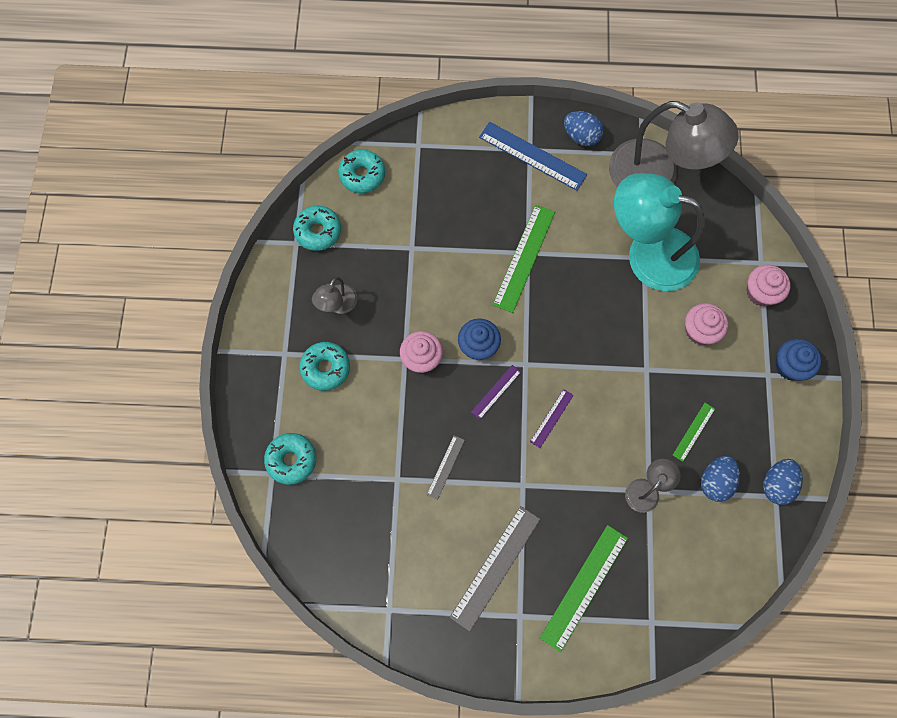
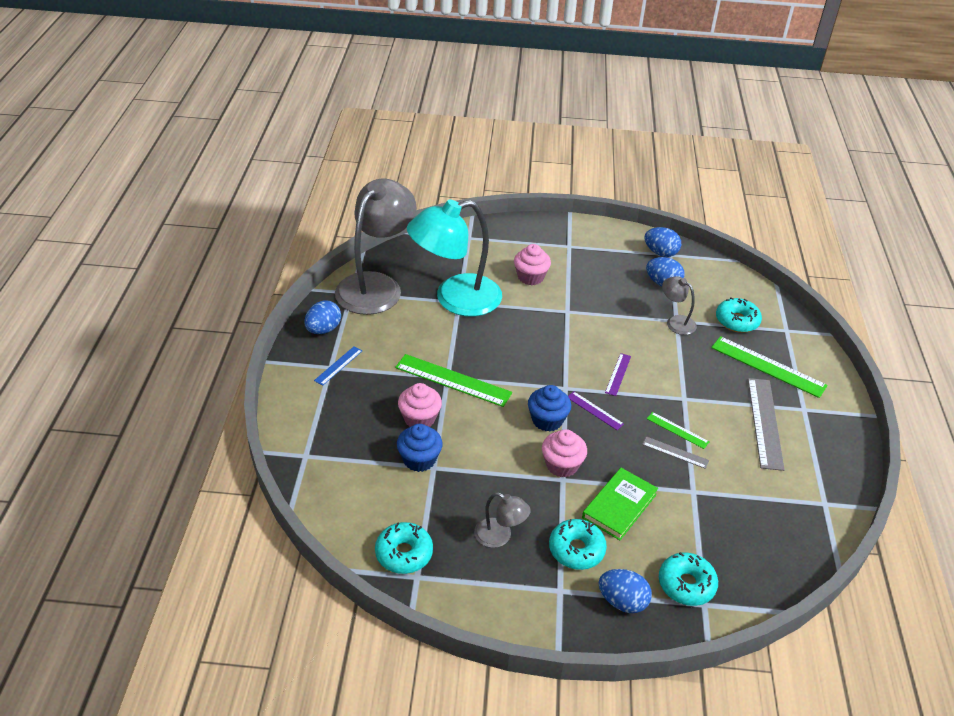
camera: 90 degrees left, 30 degrees down
turquoise donut [338,149,385,193] -> turquoise donut moved to [716,297,762,333]
grey ruler [450,506,540,631] -> grey ruler turned 60 degrees clockwise [748,378,785,471]
blue ruler [479,122,587,191] -> blue ruler [314,346,362,386], size x0.52
purple ruler [530,389,574,448] -> purple ruler turned 75 degrees clockwise [605,353,631,396]
turquoise lamp [614,173,705,291] -> turquoise lamp turned 45 degrees clockwise [407,199,502,317]
green ruler [673,403,715,462] -> green ruler moved to [647,412,709,449]
pink cupcake [746,265,790,306] -> pink cupcake moved to [398,383,442,427]
blue cupcake [776,339,821,381] -> blue cupcake moved to [397,424,443,472]
none -> green book [582,468,658,540]
none -> blue egg [599,569,652,613]

